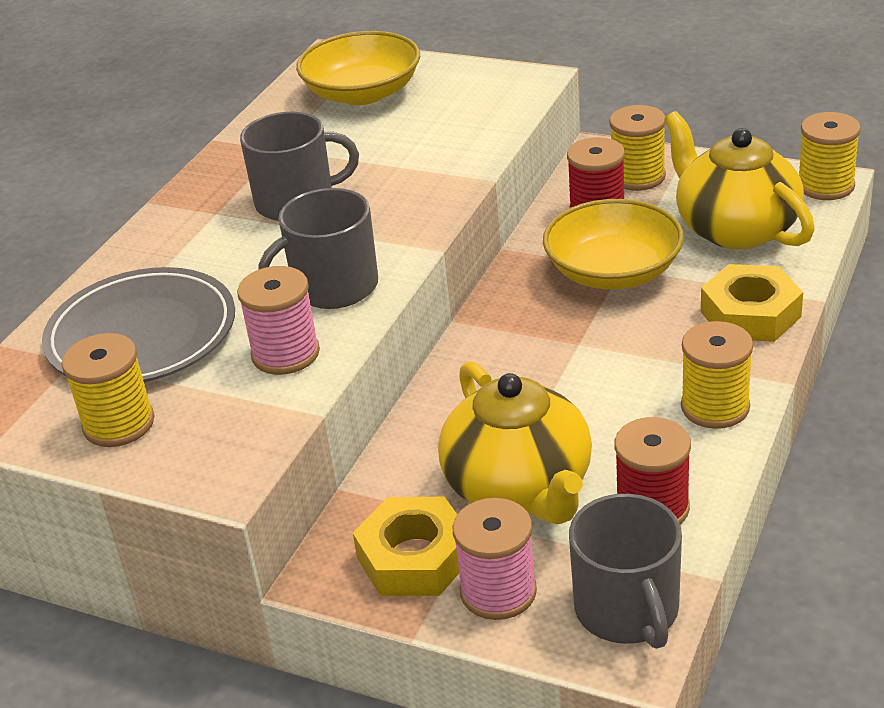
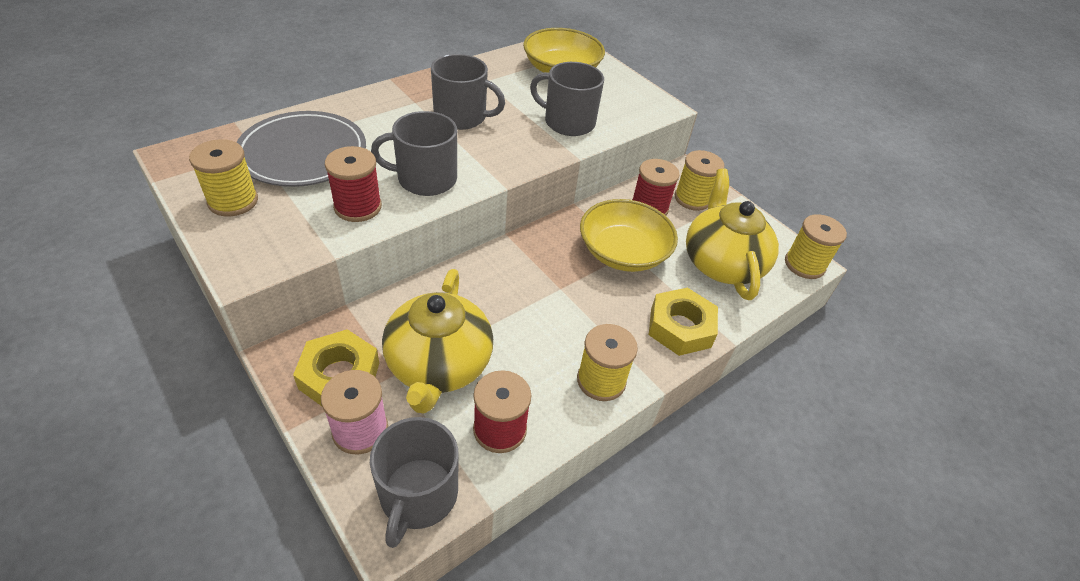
camera: 20 degrees right, 10 degrees up
pink spool [237,266,320,375] -> red spool [325,146,382,222]
none -> grey mug [530,62,604,136]

